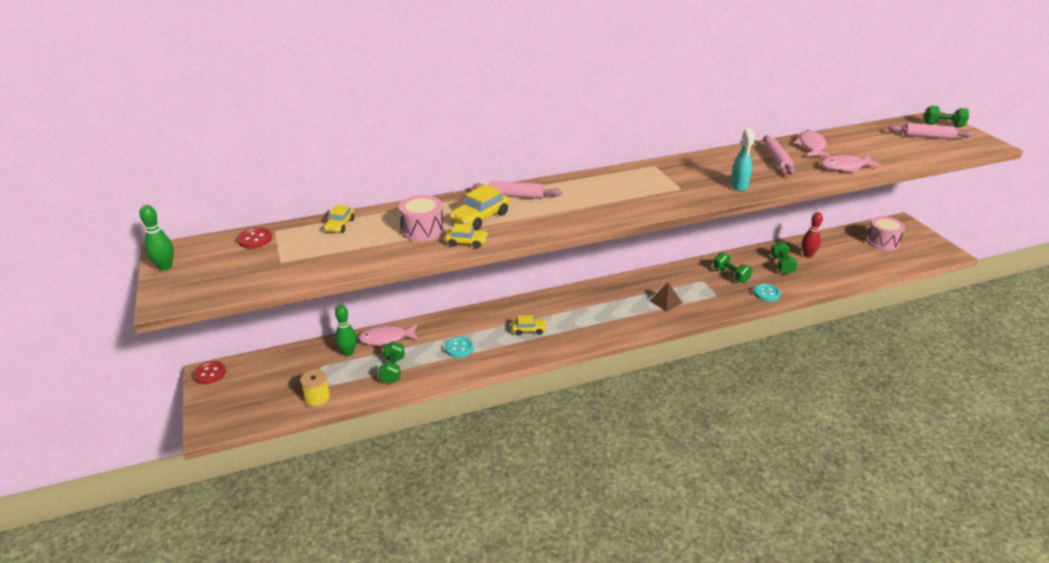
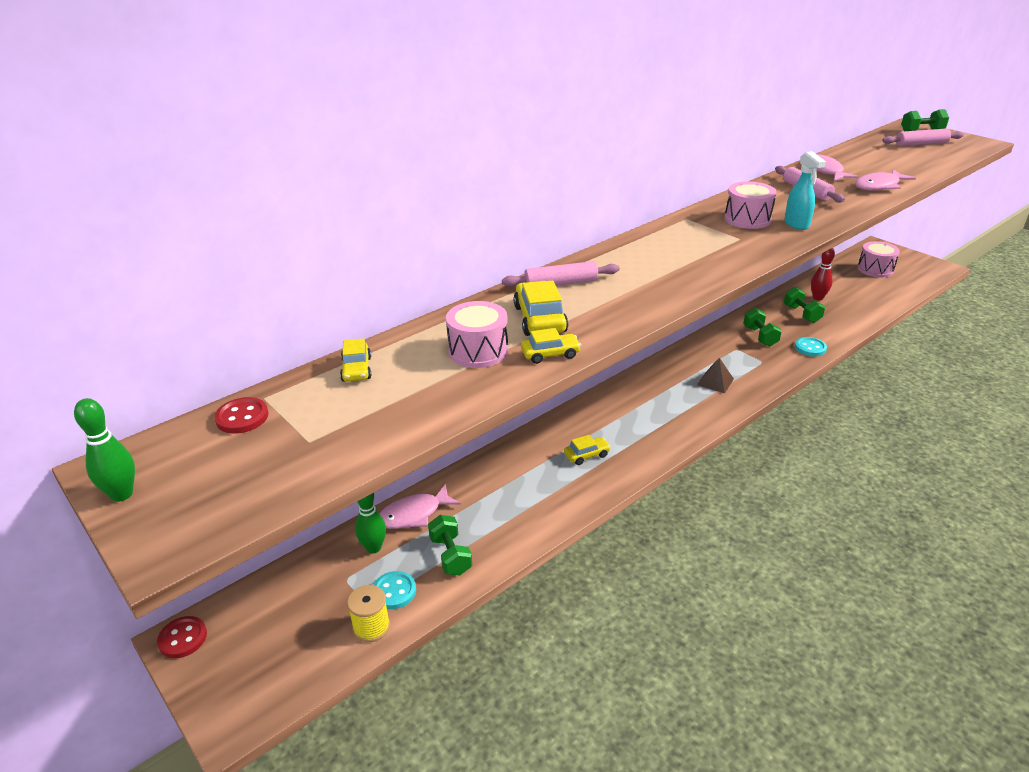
camera: 20 degrees left, 0 degrees up
turquoise button [445,337,474,358] -> turquoise button moved to [373,571,416,609]
yellow car [450,184,510,230] -> yellow car turned 150 degrees clockwise [513,281,568,336]
green dumbbell [713,252,752,283] -> green dumbbell turned 45 degrees clockwise [743,308,782,347]
none -> pink drum [724,181,777,229]

